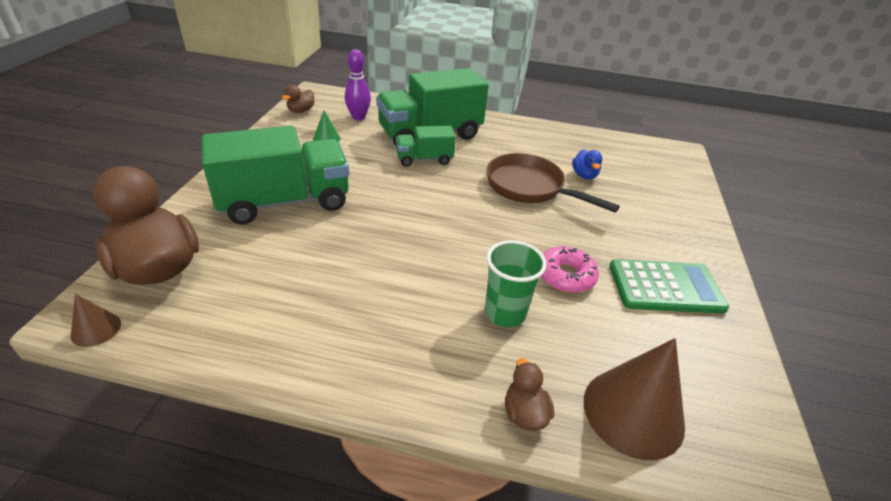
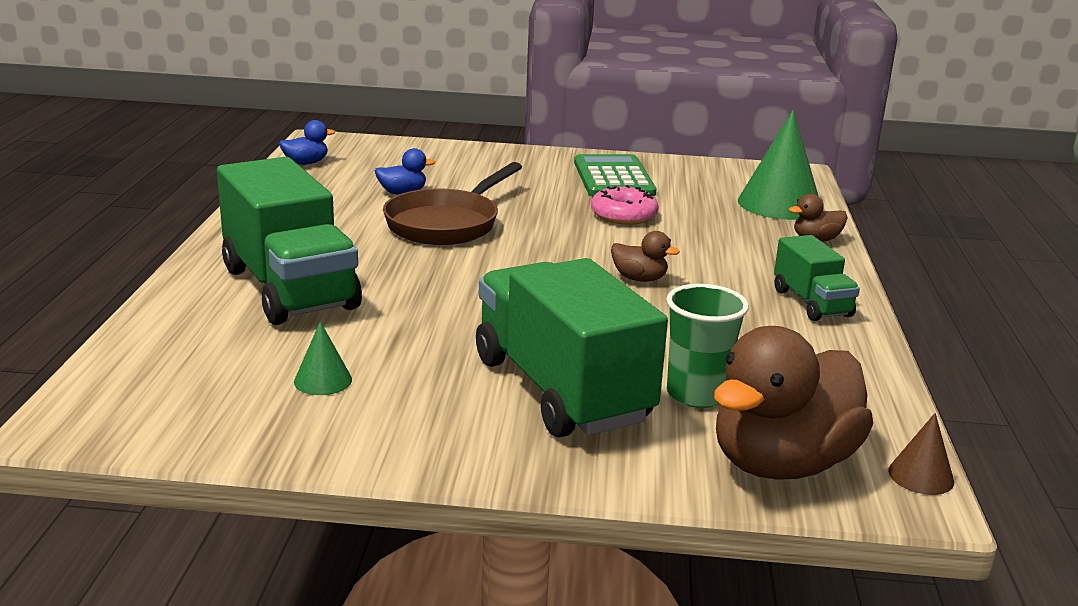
camera: 95 degrees left, 15 degrees down
brown duck [282,85,314,113] -> brown duck moved to [611,231,680,282]
purple bowling pin [345,49,371,120] -> none
green truck [396,126,456,167] -> green truck moved to [774,235,860,321]
green cup [485,240,547,327] -> green cup moved to [666,284,749,408]
brown cone [584,338,685,460] -> green cone [738,110,818,220]
none -> blue duck [279,120,335,165]

